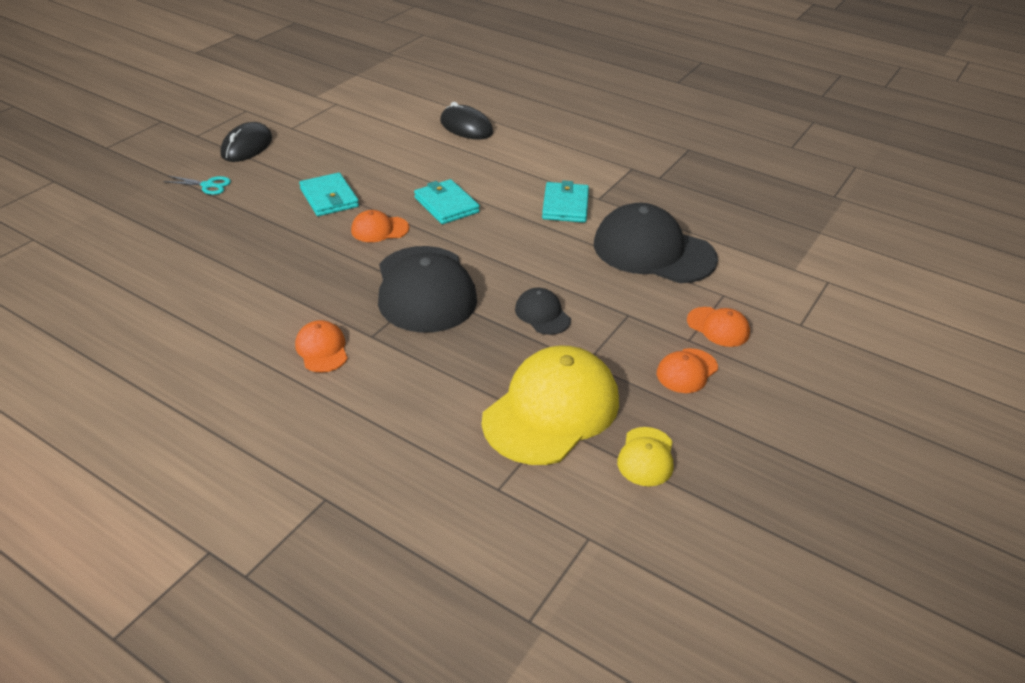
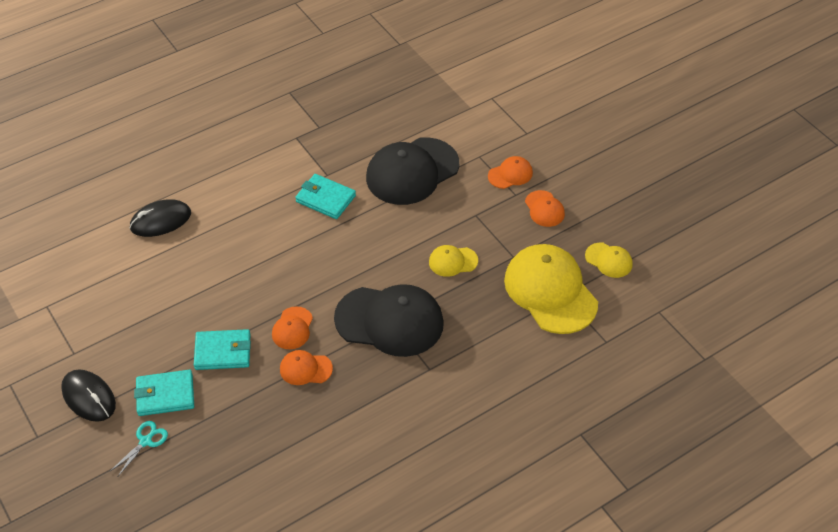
camera: 65 degrees left, 10 degrees up
orange cap [295,320,348,373] -> orange cap moved to [280,350,333,385]
turquoise wallet [414,179,480,224] -> turquoise wallet moved to [134,370,194,416]
black cap [515,288,571,335] -> yellow cap [429,245,478,277]

